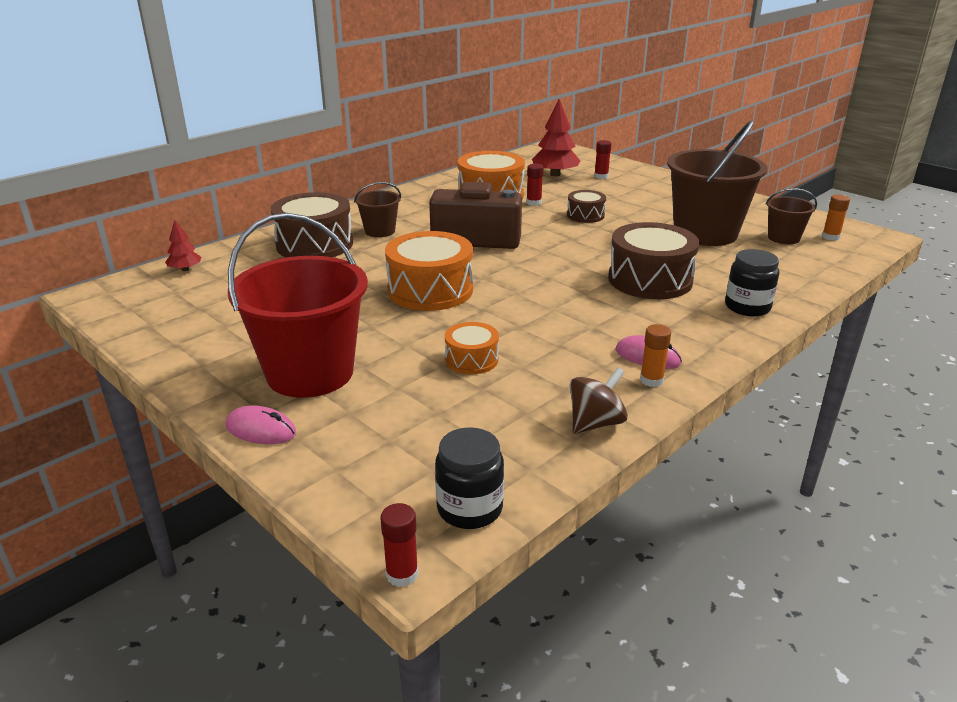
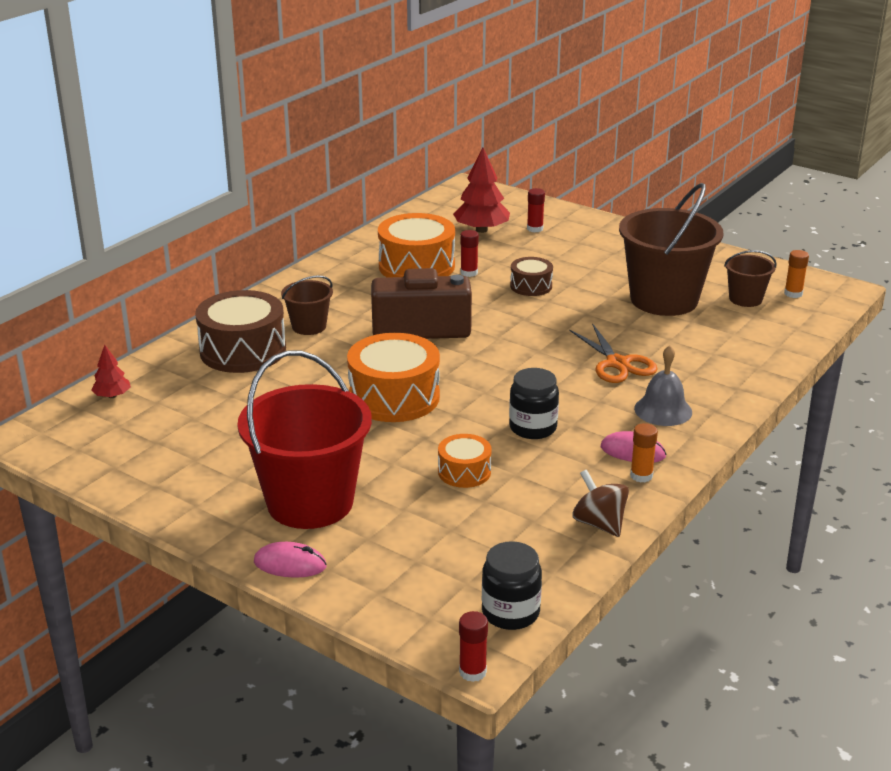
camera: 10 degrees left, 0 degrees up
brown spinning top [570,367,628,434] -> brown spinning top turned 75 degrees counterclockwise [572,470,629,537]
brown drum [608,222,699,299] -> orange scissors [569,323,658,383]
black jar [725,249,779,316] -> black jar moved to [509,368,559,439]
none -> grey bell [634,345,692,426]

